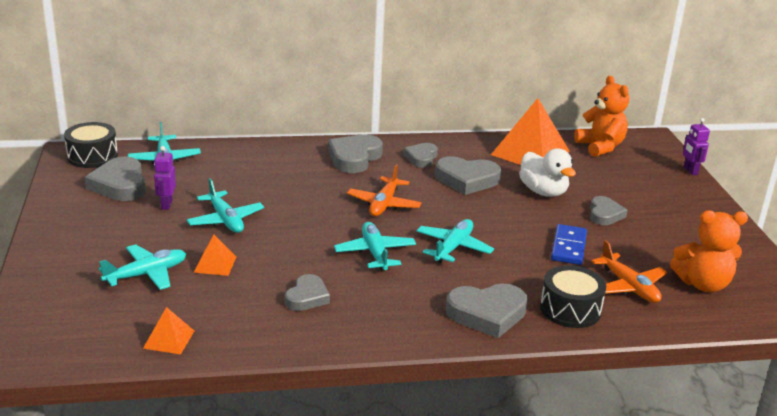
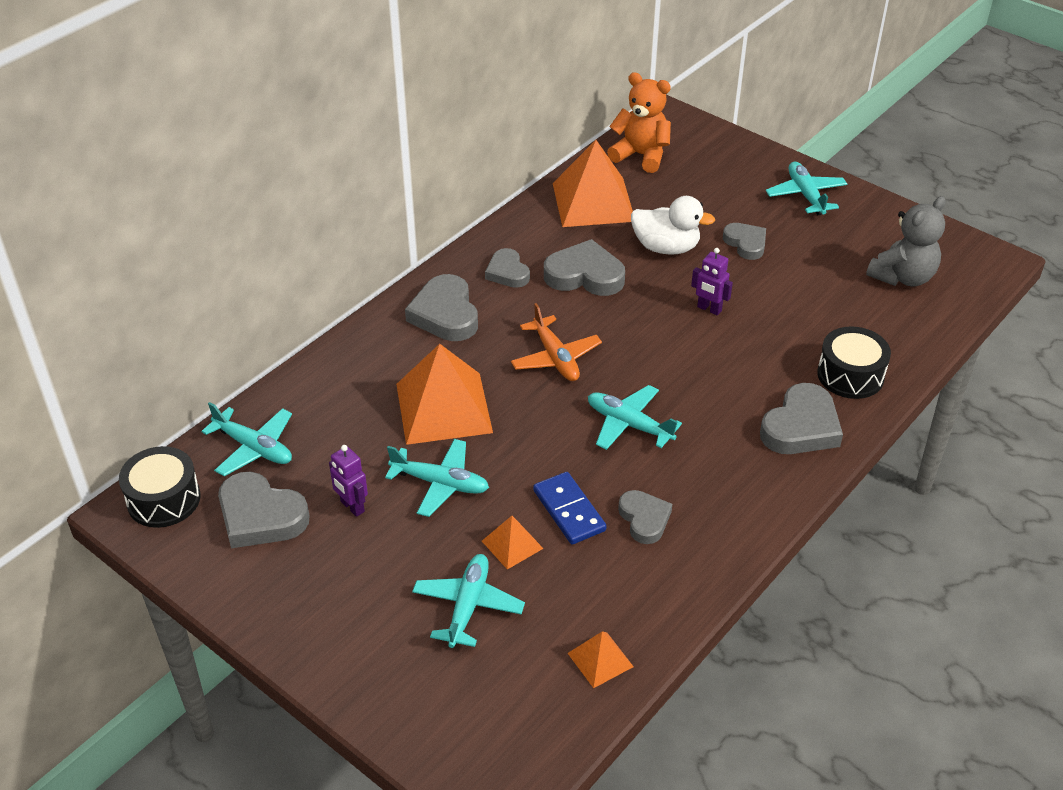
camera: 40 degrees left, 15 degrees up
turquoise plane [416,219,494,263] -> turquoise plane moved to [766,162,847,215]
grey heart [435,156,501,195] -> grey heart turned 135 degrees counterclockwise [544,239,625,296]
blue domino [551,224,587,265] -> blue domino moved to [533,472,606,545]
orange plane [591,240,667,303] -> none
orange teddy bear [670,210,748,292] -> grey teddy bear [866,196,946,286]
purple robot [683,118,710,175] -> purple robot moved to [691,248,733,316]
none -> orange pyramid [396,344,493,445]

